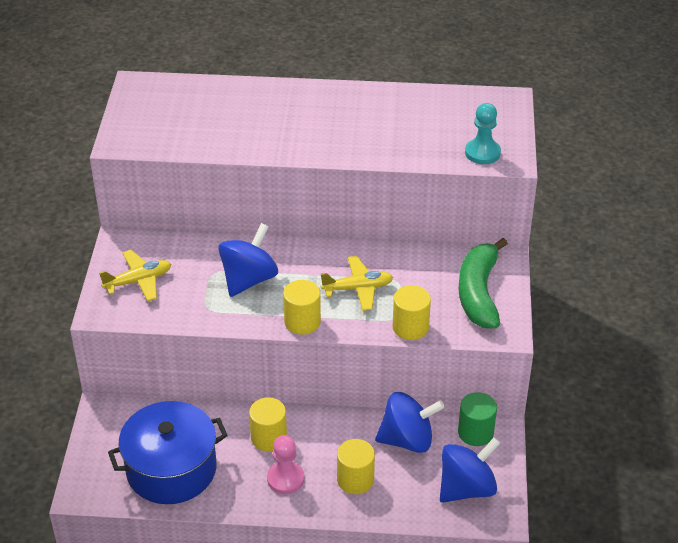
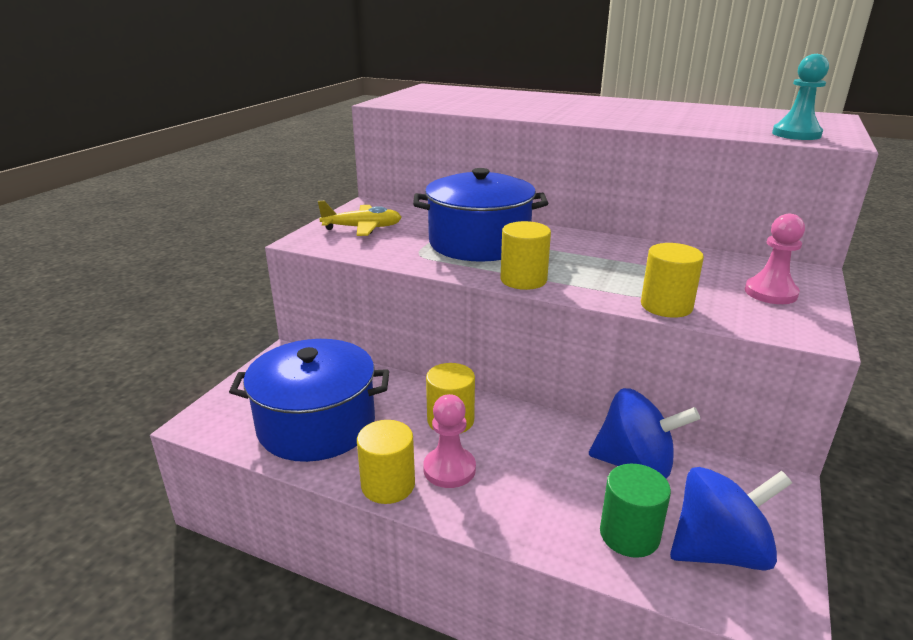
camera: 20 degrees right, 15 degrees down
blue spinning top [218,223,278,297] -> blue pot [413,168,548,262]
yellow plane [321,256,393,311] -> none
yellow cylinder [337,439,375,494] -> yellow cylinder moved to [357,420,415,504]
green banana [458,238,508,328] -> pink pawn [745,214,805,304]
green cylinder [458,392,497,446] -> green cylinder moved to [600,464,671,558]

